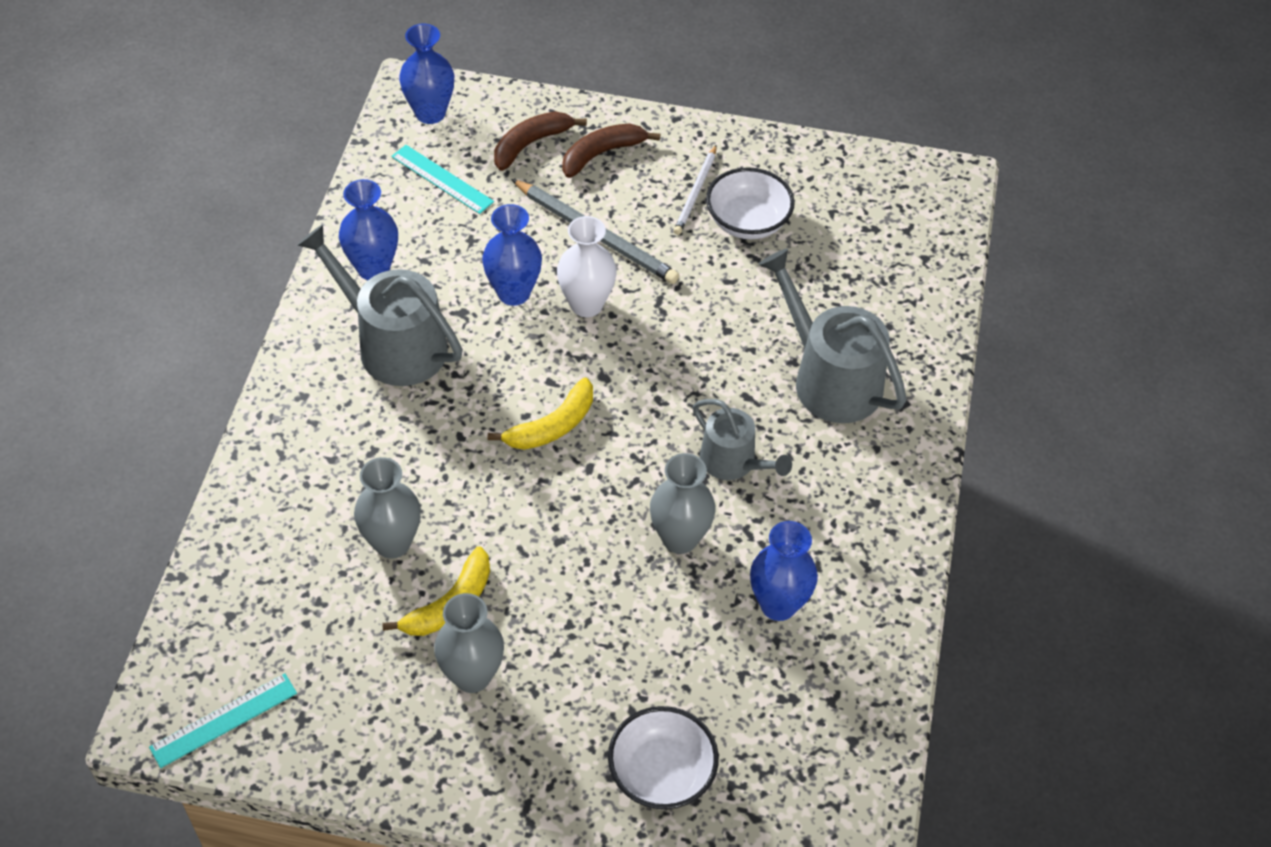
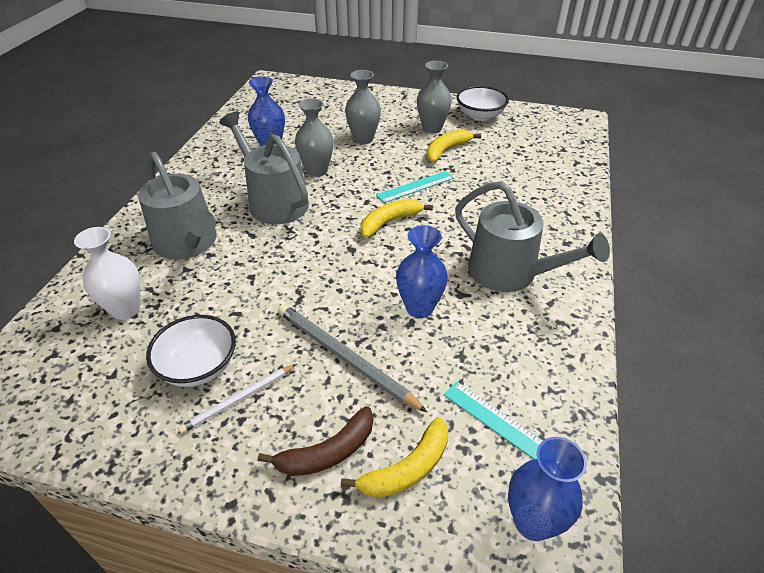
camera: 175 degrees left, 10 degrees down
turquoise ruler [149,673,297,768] -> turquoise ruler moved to [376,171,454,203]
blue vase [339,179,398,280] -> none
grey vase [354,457,421,559] -> grey vase moved to [345,70,381,144]
brown banana [494,112,587,171] -> yellow banana [341,417,448,498]
white vase [557,216,617,317] -> white vase moved to [74,227,140,320]
white bowl [608,706,719,810] -> white bowl moved to [457,86,509,121]
white pencil [673,145,717,235] -> white pencil turned 150 degrees counterclockwise [178,364,296,434]
grey watering can [693,399,792,480] -> grey watering can [219,112,309,224], size x1.64

